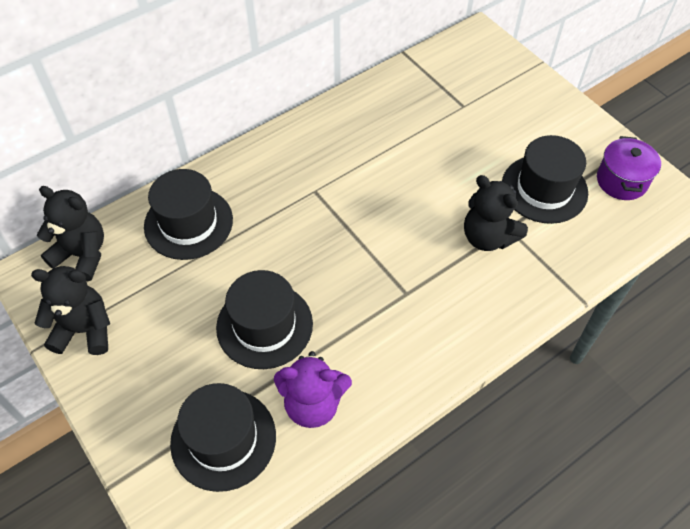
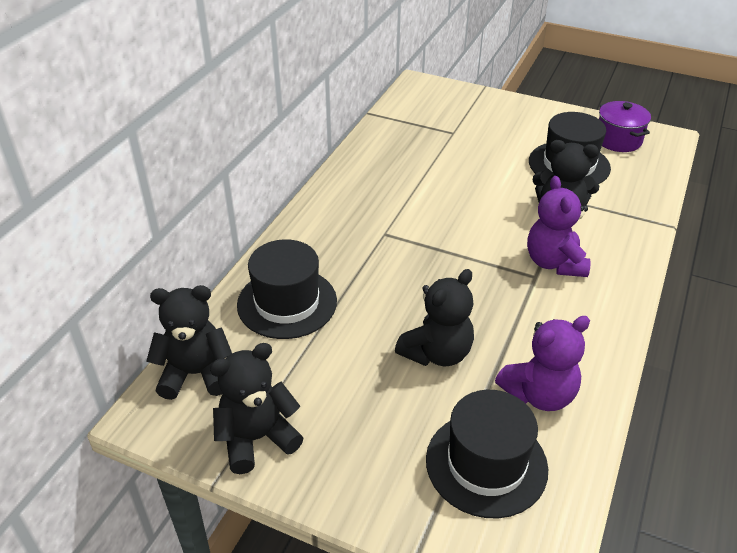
camera: 30 degrees left, 15 degrees down
black hat [216,270,313,369] -> black teddy bear [395,269,474,366]
none -> purple teddy bear [527,176,591,277]

